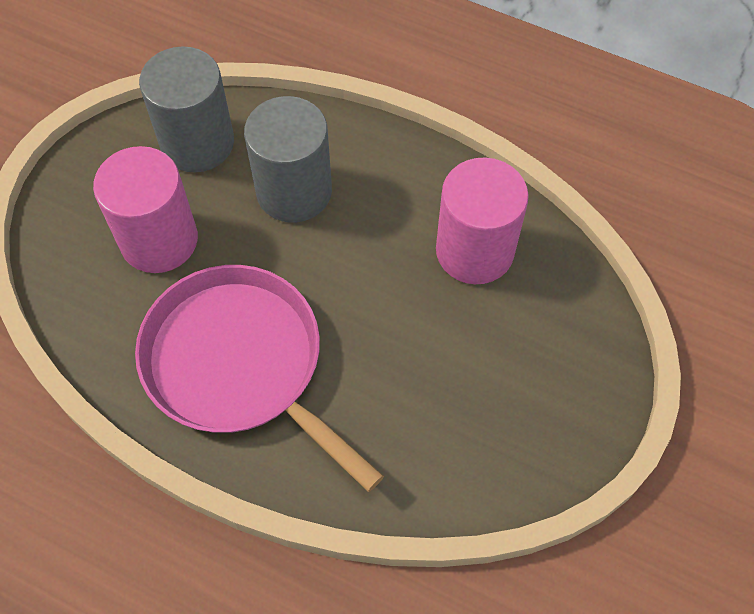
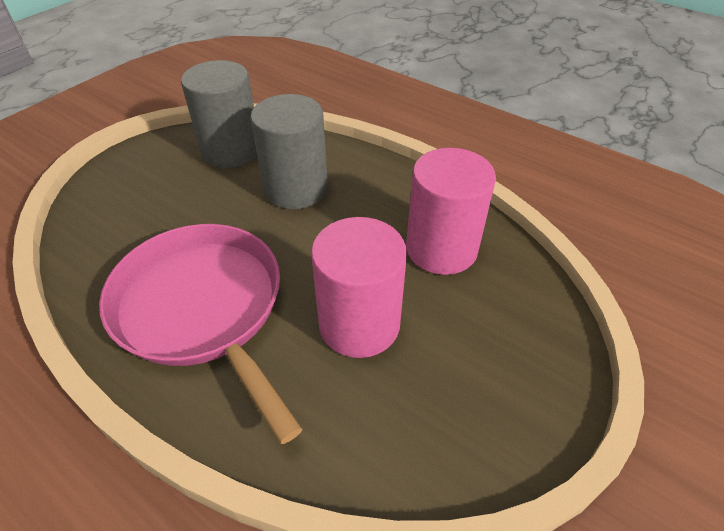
camera: 10 degrees right, 15 degrees down
pink cylinder [93,146,198,273] -> pink cylinder moved to [311,217,407,358]

